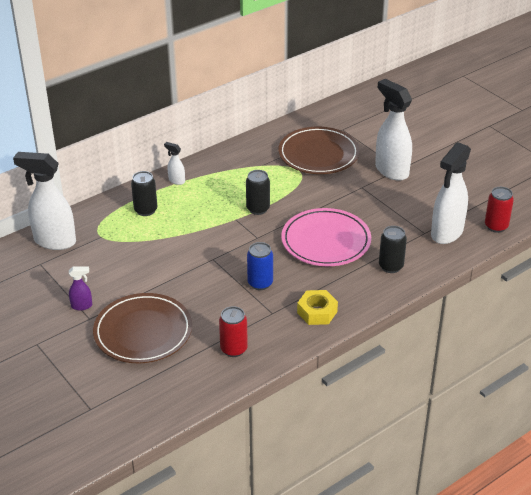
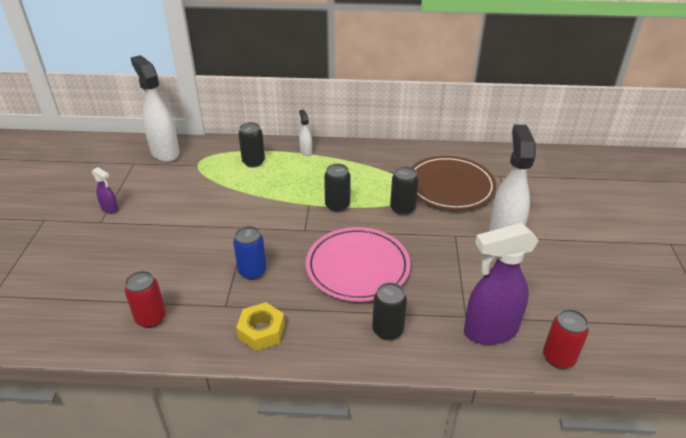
camera: 40 degrees right, 0 degrees up
brown plate [93,293,192,363] -> none
white spray bottle [431,142,471,244] -> purple spray bottle [464,223,539,345]
none -> black can [390,166,419,215]

